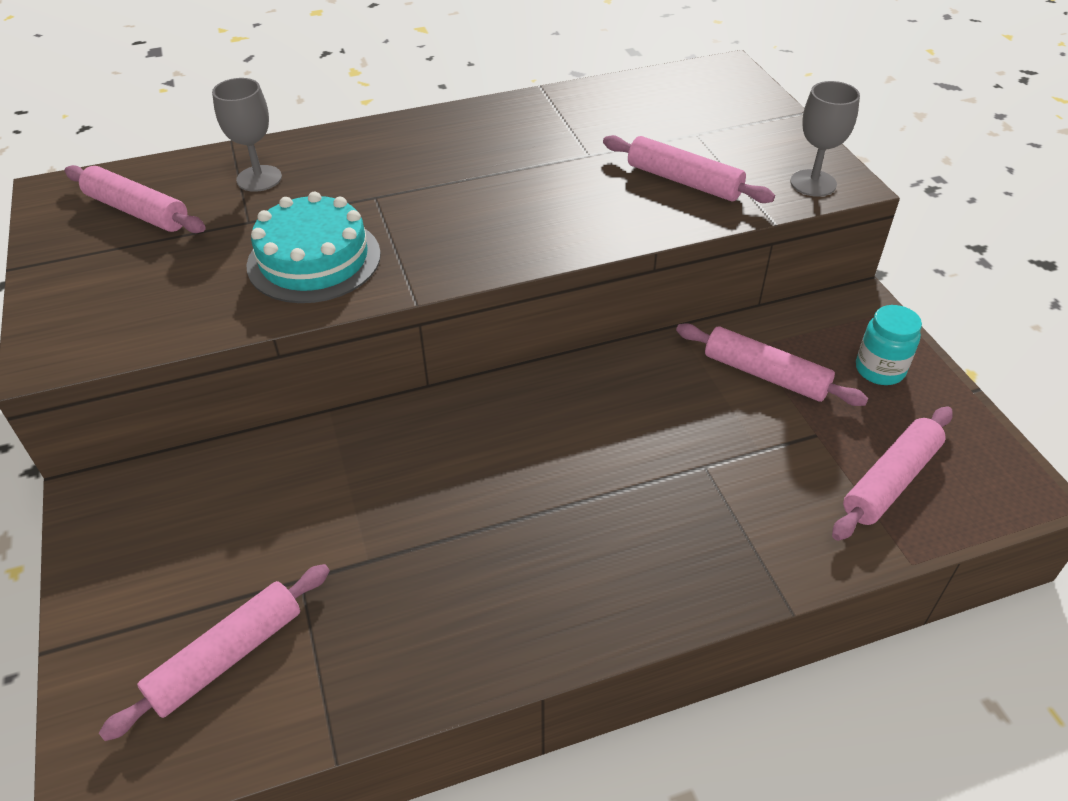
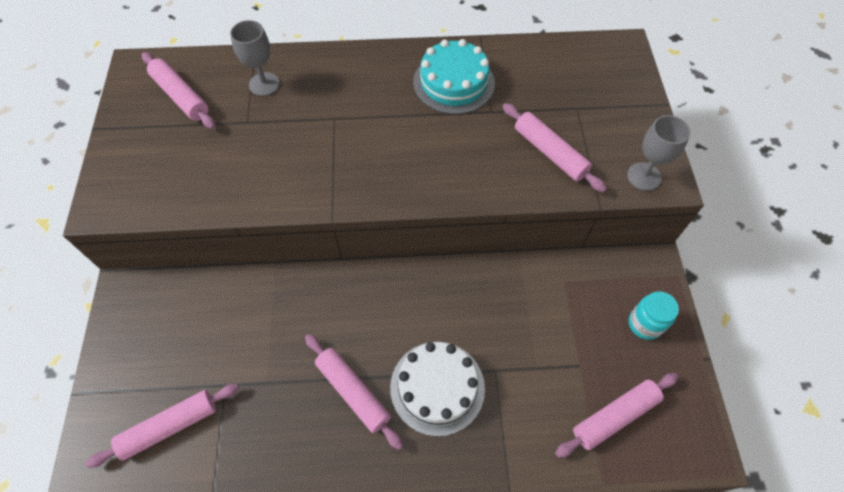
camera: 15 degrees right, 15 degrees up
turquoise cake [246,192,381,303] -> turquoise cake moved to [413,39,495,114]
pink rolling pin [676,323,868,406] -> pink rolling pin moved to [305,334,403,450]
none -> white cake [390,342,485,436]

